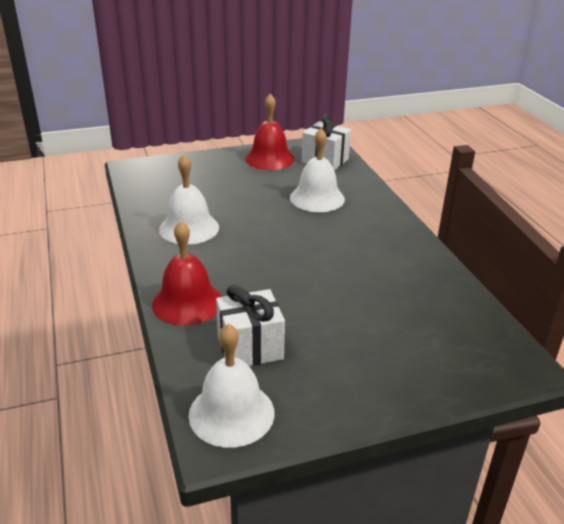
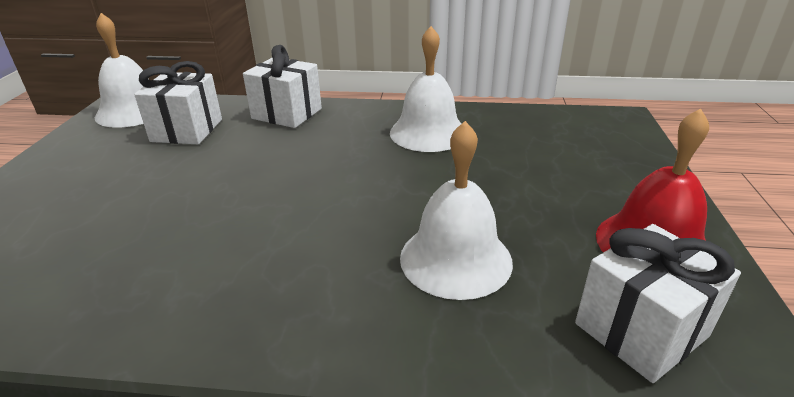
camera: 115 degrees right, 0 degrees up
red bell [152,221,222,326] -> white gift [243,45,322,128]

